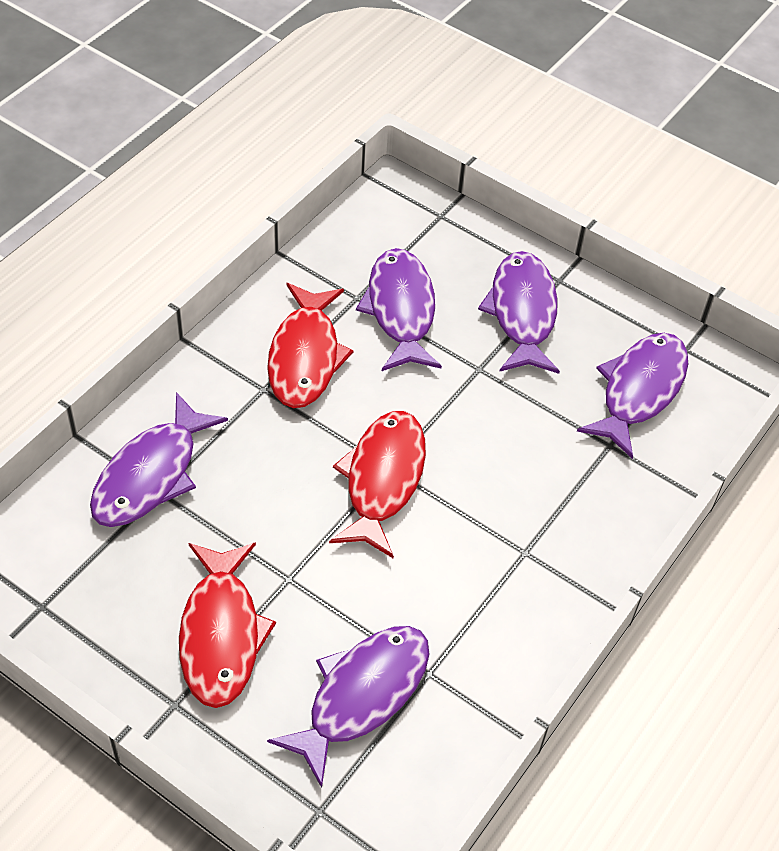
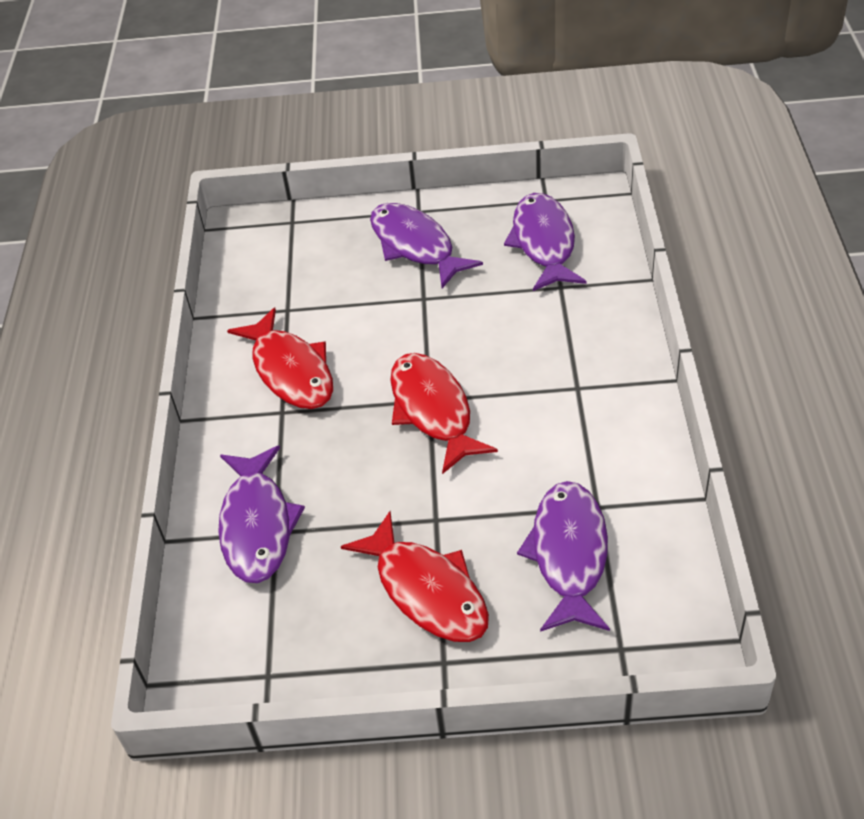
camera: 30 degrees left, 5 degrees down
purple fish [356,248,442,371] -> none

